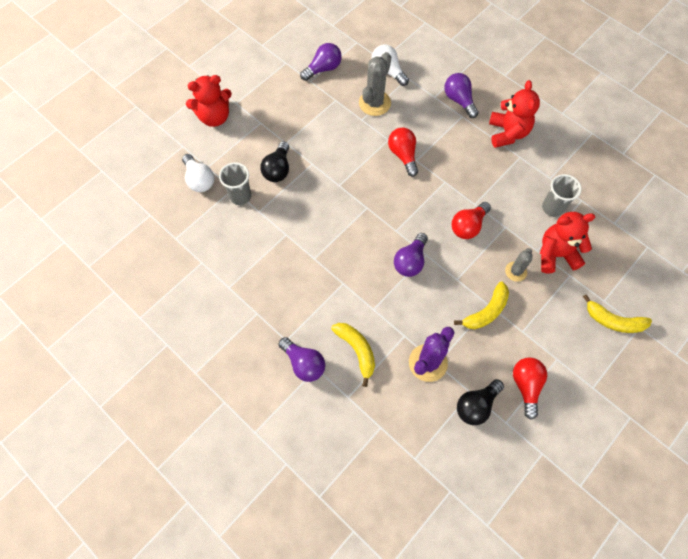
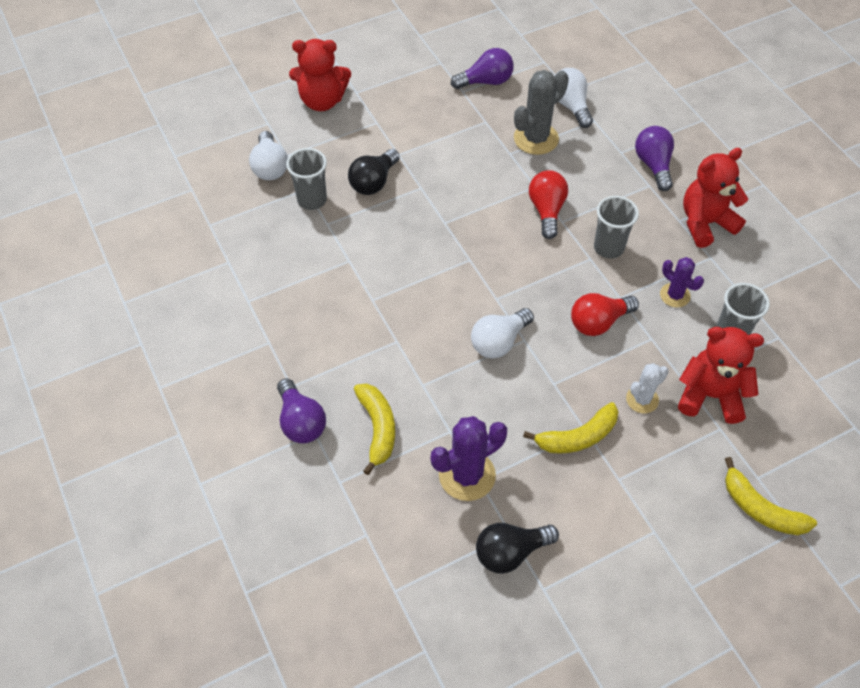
camera: 20 degrees right, 10 degrees down
purple light bulb [394,233,428,277] -> white light bulb [471,308,534,358]
red teddy bear [489,80,540,148] -> red teddy bear turned 135 degrees counterclockwise [683,148,748,248]
grey cactus [505,248,533,282] -> white cactus [626,363,669,413]
red light bulb [513,357,547,420] -> none
none -> grey cup [594,196,639,259]
none -> purple cactus [660,257,704,308]

